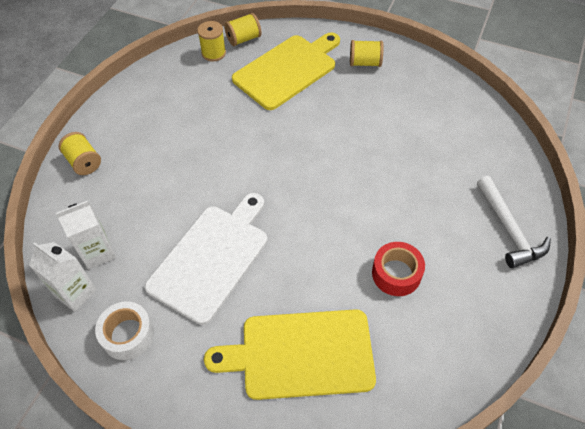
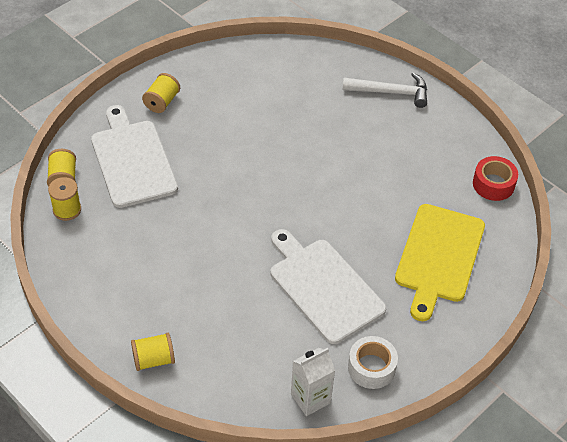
camera: 70 degrees left, 5 degrees down
white carton [56,201,116,269] -> none
yellow cutting board [232,33,340,110] -> white cutting board [91,105,178,208]
red tape [372,242,425,296] -> red tape moved to [473,156,518,201]

